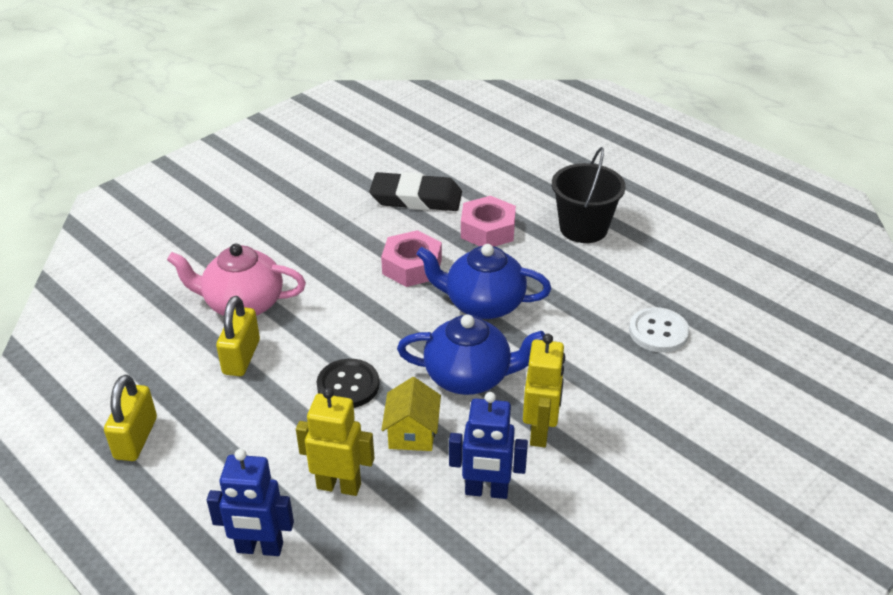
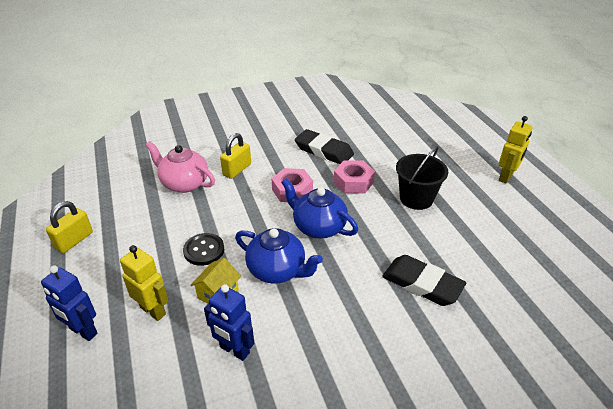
camera: 25 degrees right, 0 degrees up
yellow padlock [216,296,260,376] -> yellow padlock moved to [220,133,251,179]
yellow robot [523,334,565,447] -> yellow robot moved to [499,116,533,183]
white button [629,307,689,353] -> black eraser [382,255,466,306]

